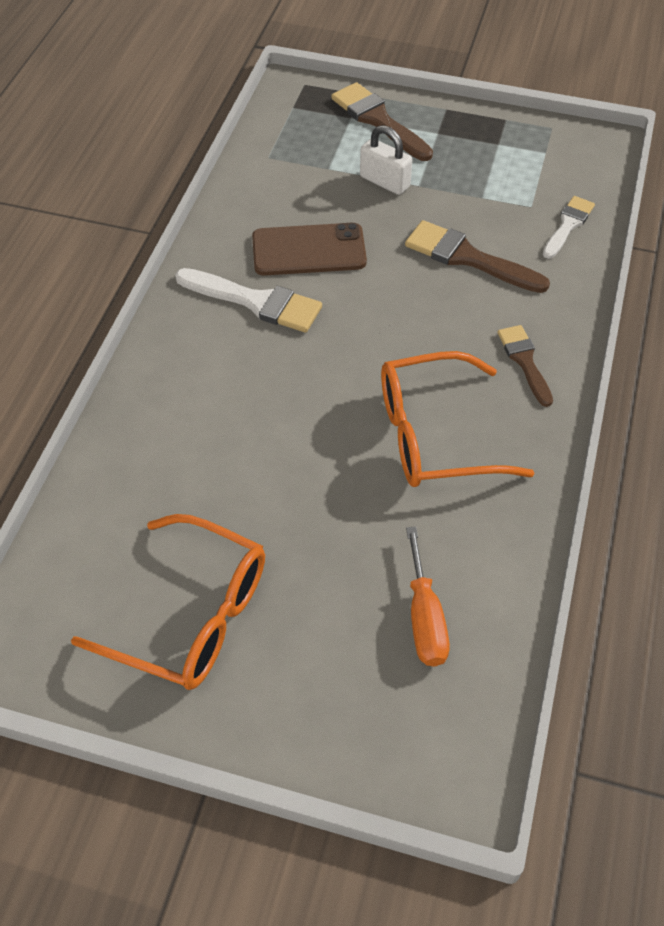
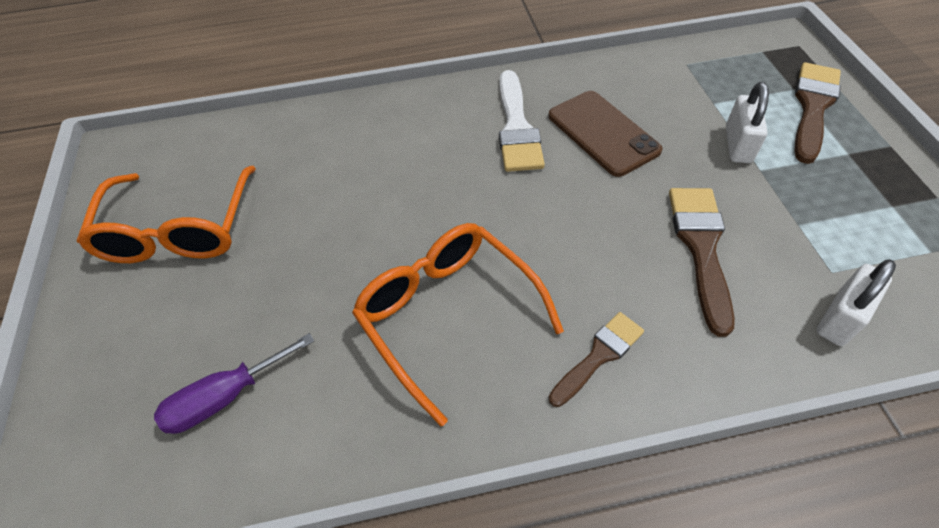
camera: 65 degrees right, 0 degrees up
orange screwdriver [406,526,450,667] -> purple screwdriver [154,333,314,434]
white brush [543,196,595,259] -> white padlock [816,260,896,346]

